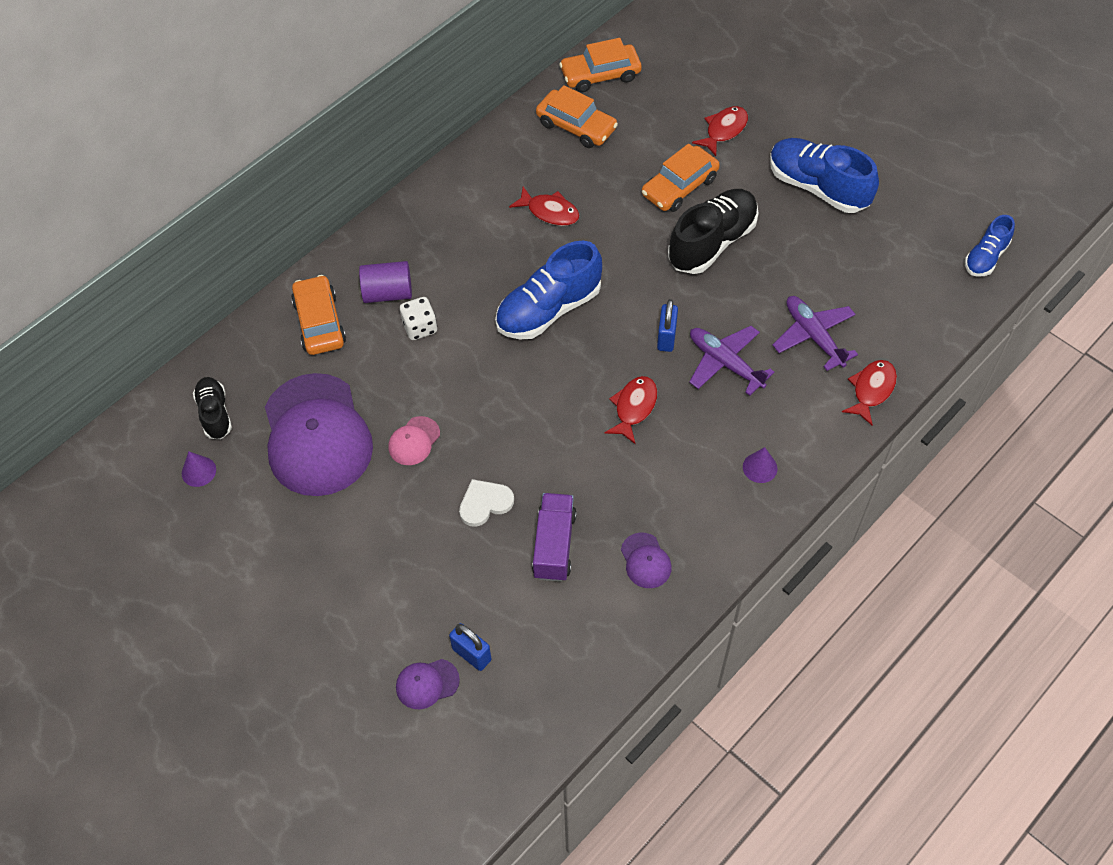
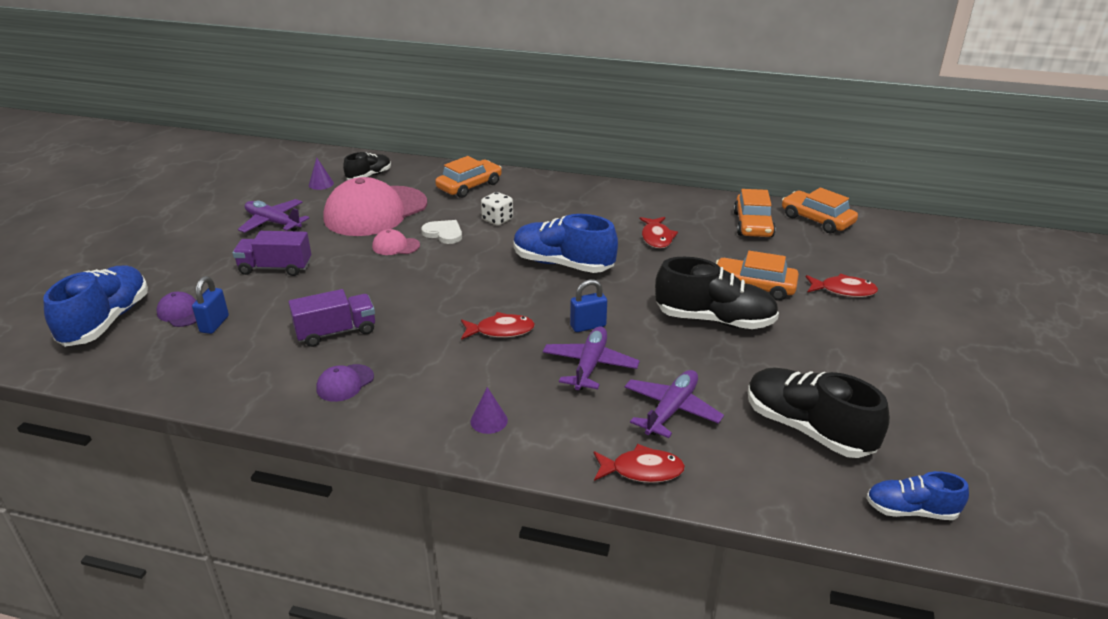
camera: 60 degrees right, 25 degrees down
purple cap [265,373,373,496] -> pink cap [324,177,427,236]
purple cylinder [359,261,412,303] -> none
white heart [459,479,514,527] -> white heart moved to [421,220,462,244]
blue shoe [770,138,879,213] -> blue shoe moved to [43,266,148,347]
none -> purple truck [233,231,311,276]
none -> purple plane [238,199,309,233]
none -> black shoe [748,368,890,458]

